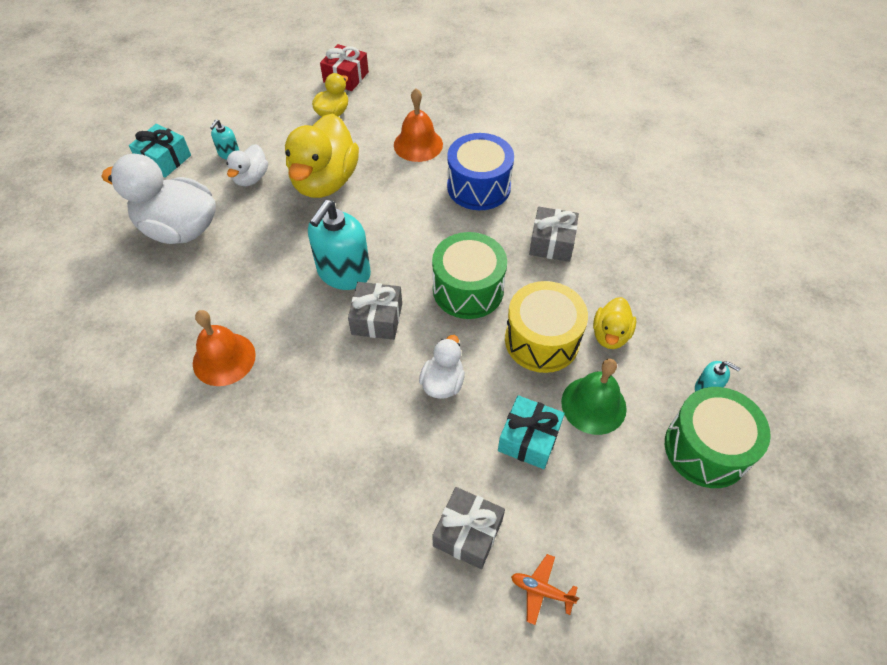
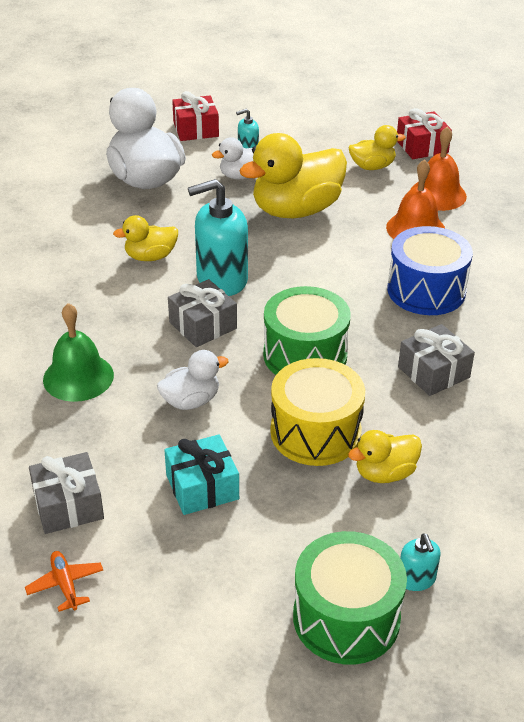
camera: 45 degrees right, 15 degrees down
turquoise gift [129,124,191,178] -> red gift [172,91,219,141]
orange bell [193,310,256,386] -> orange bell moved to [410,126,467,211]
green bell [561,359,627,435] -> green bell moved to [43,303,114,402]
none -> yellow duck [113,215,178,261]

